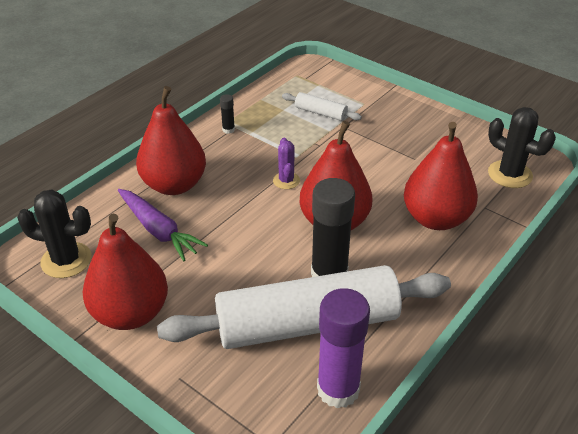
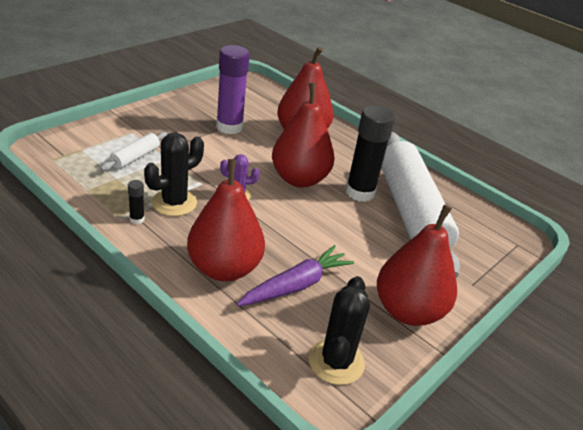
camera: 90 degrees left, 5 degrees down
purple glue stick [317,288,370,408] -> purple glue stick moved to [216,45,250,134]
black cactus [488,107,556,188] -> black cactus moved to [144,133,204,216]

